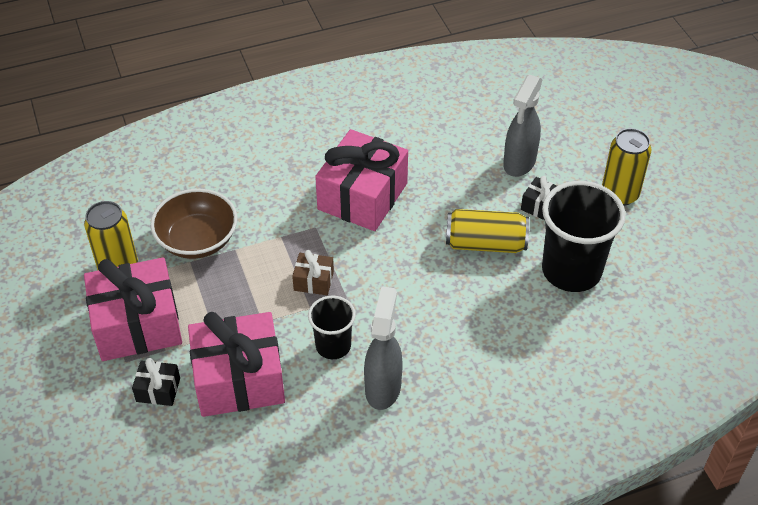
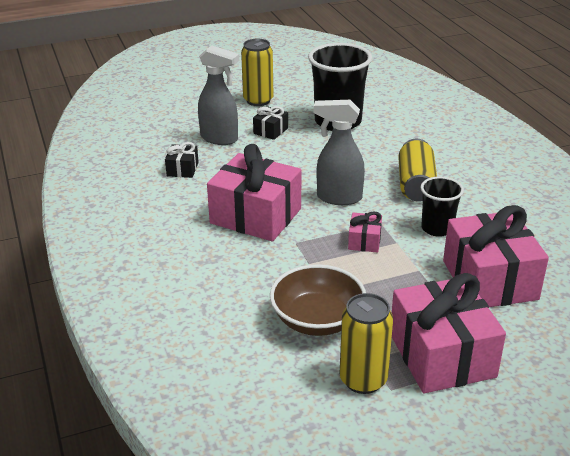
camera: 90 degrees left, 15 degrees down
black gift [132,358,180,406] -> black gift moved to [165,142,199,178]
brown gift [292,250,334,295] -> pink gift [348,211,382,253]
grey spray bottle [364,286,403,410] -> grey spray bottle moved to [314,100,365,205]
yellow can [446,209,529,253] -> yellow can moved to [398,139,437,202]

